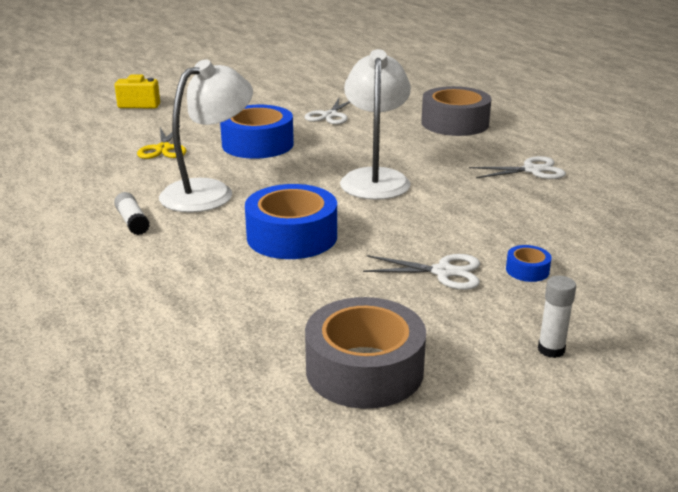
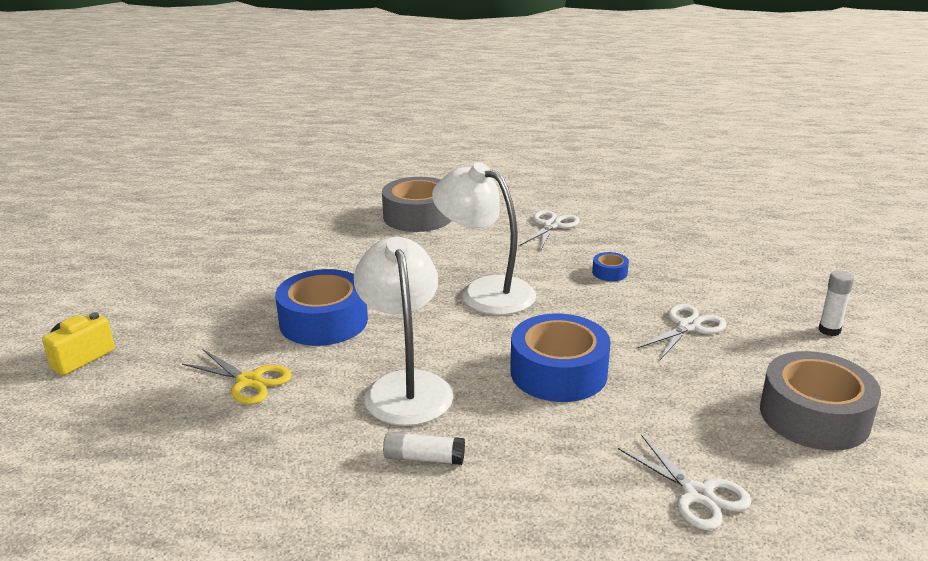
camera: 55 degrees left, 0 degrees up
white scissors [304,98,350,125] -> white scissors moved to [618,434,752,530]
blue tape [506,245,552,282] -> blue tape moved to [592,252,629,281]

